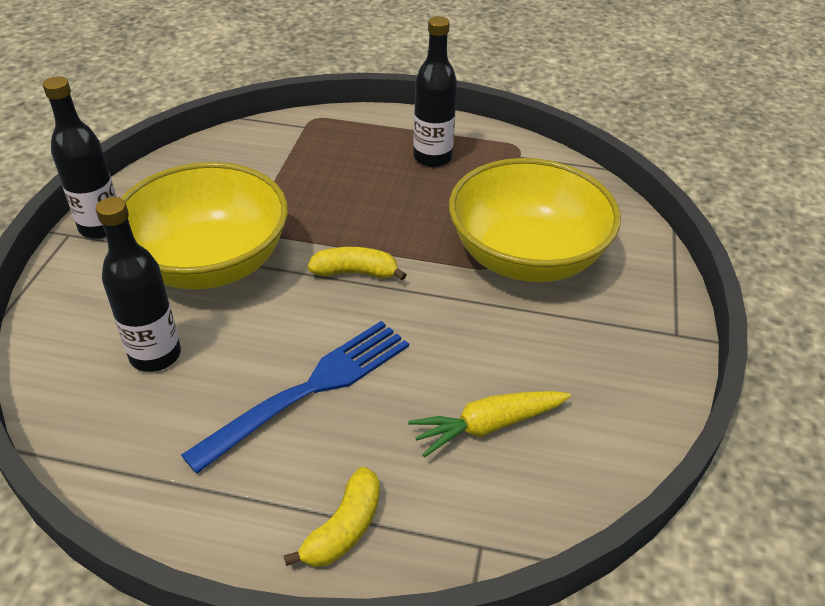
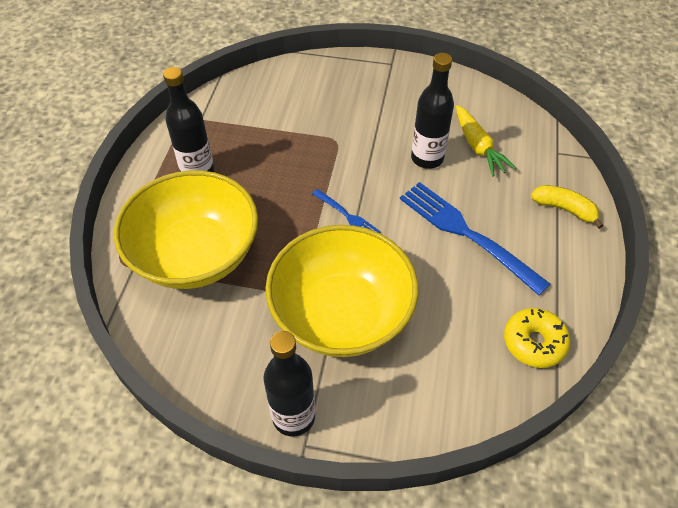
camera: 90 degrees left, 10 degrees up
black bottle [96,197,181,372] -> black bottle moved to [411,53,454,169]
yellow banana [308,247,407,281] -> blue fork [312,189,381,233]
yellow bowl [449,158,621,282] -> yellow bowl moved to [114,170,258,289]
none -> yellow donut [504,308,570,368]

